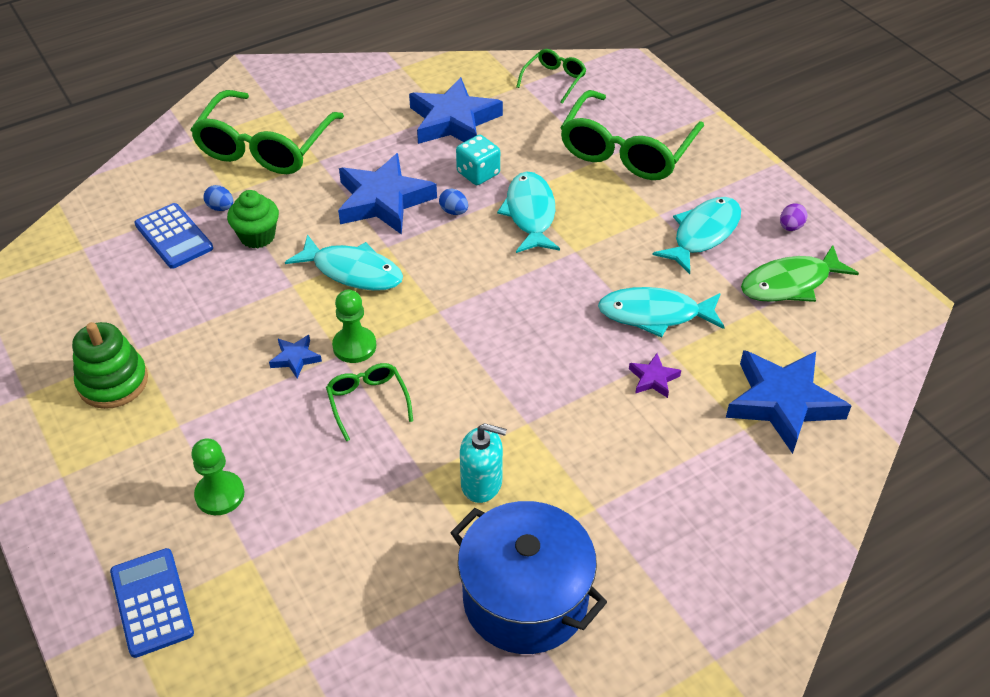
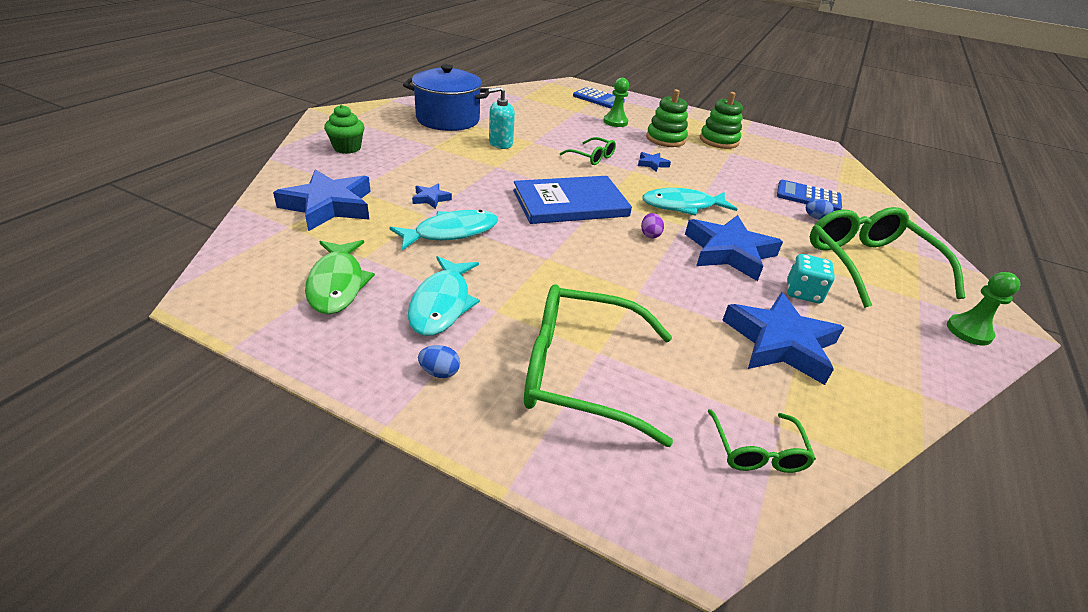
camera: 145 degrees right, 10 degrees down
green cupcake [227,190,279,248] -> green cupcake moved to [324,105,364,154]
green pawn [332,290,376,363] -> green pawn moved to [947,272,1020,345]
blue egg [439,189,468,215] -> blue egg moved to [418,345,460,378]
turquoise dice [456,135,500,185] -> turquoise dice moved to [787,254,835,303]
turquoise fish [497,172,560,253] -> none
green glasses [560,90,704,180] -> green glasses turned 75 degrees counterclockwise [524,284,673,447]
purple star [629,353,681,398] -> blue star [412,184,452,209]
green fish [741,245,859,302] -> green fish turned 135 degrees clockwise [305,240,375,315]
purple egg [780,204,807,231] -> purple egg moved to [641,213,664,238]
none -> blue book [513,176,632,224]
none -> green stacking toy [646,89,688,147]

